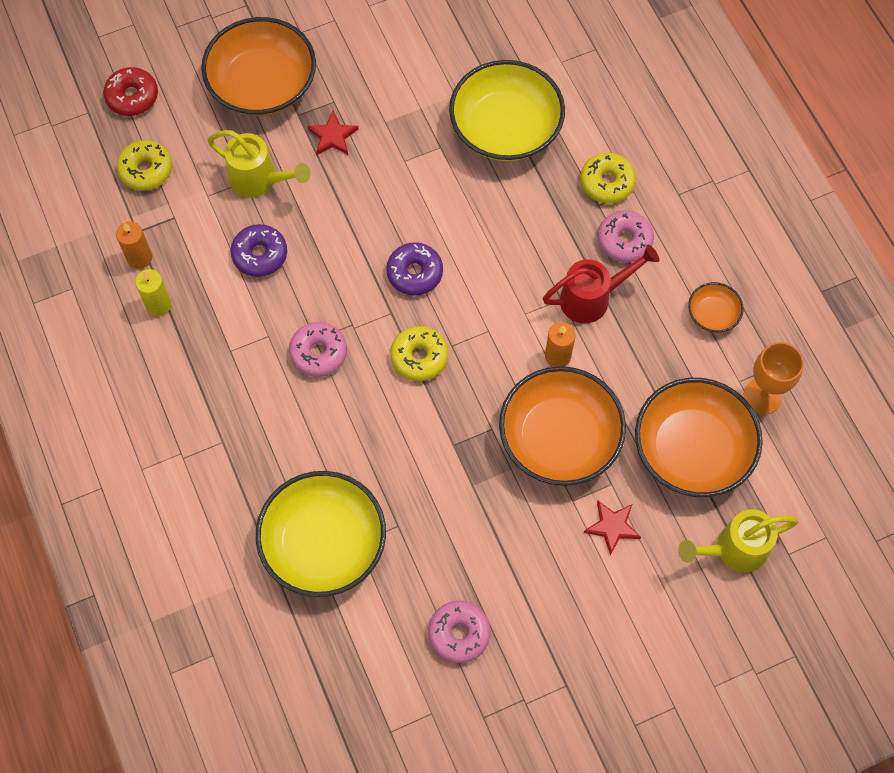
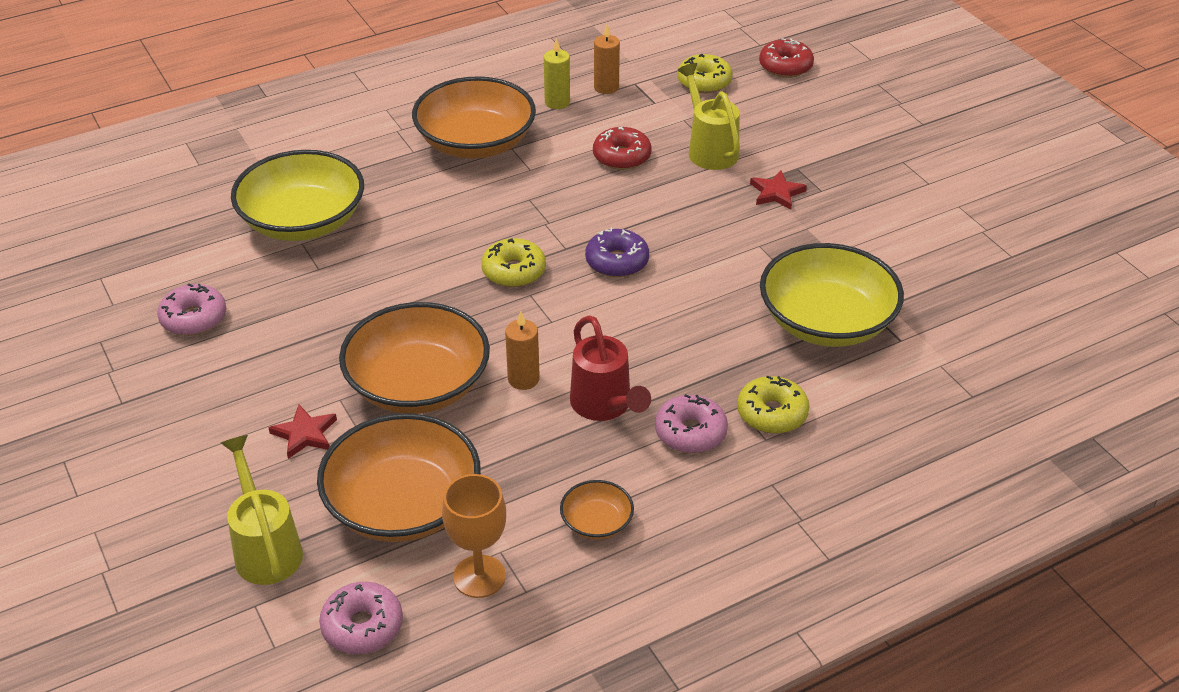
camera: 85 degrees right, 25 degrees down
orange bowl [201,17,316,116] -> orange bowl moved to [412,76,536,159]
yellow watering can [207,130,311,198] -> yellow watering can turned 135 degrees clockwise [678,63,740,170]
purple donut [231,224,287,277] -> red donut [593,126,652,170]
pink donut [289,322,347,377] -> pink donut moved to [319,582,403,654]

